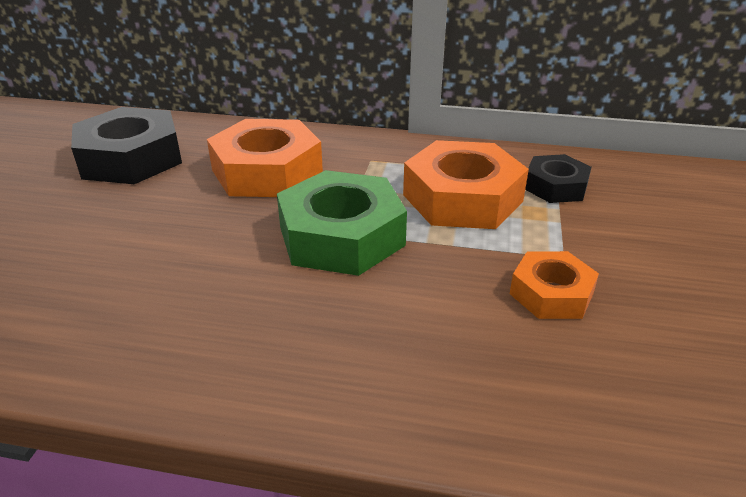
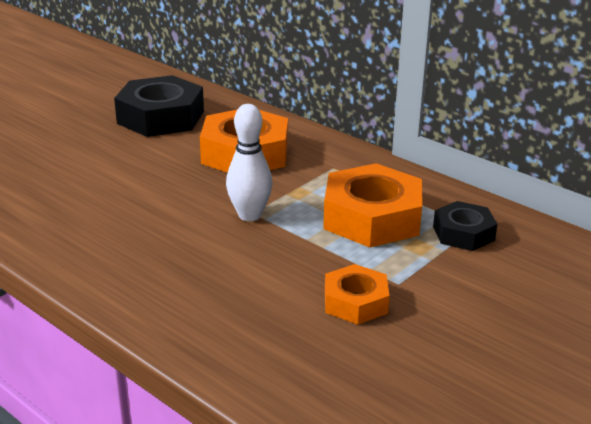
camera: 30 degrees right, 5 degrees down
green nut [277,170,407,276] -> white bowling pin [226,104,273,221]

